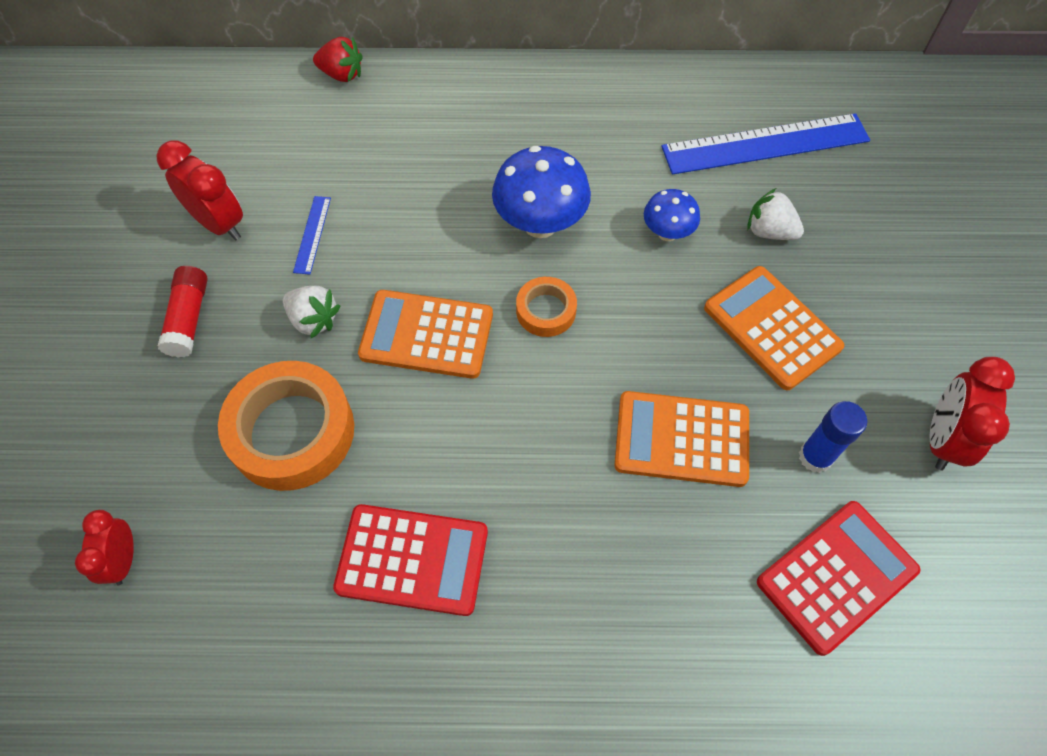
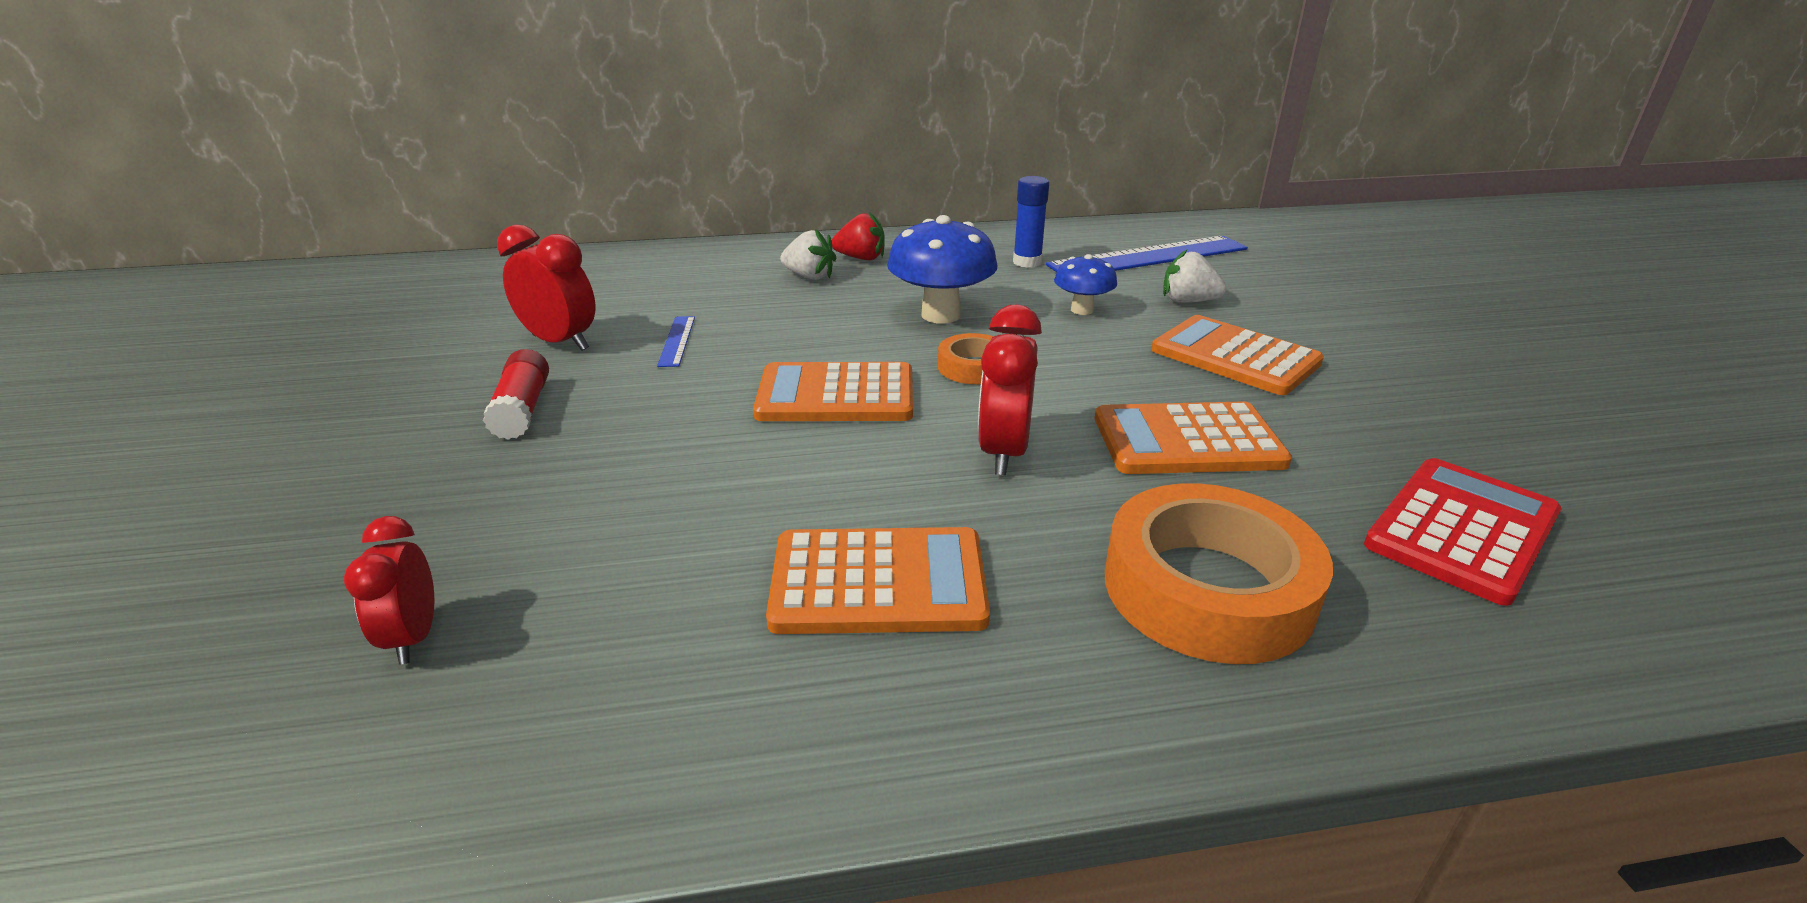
camera: 10 degrees left, 30 degrees down
orange tape [218,361,354,491] -> orange tape moved to [1105,483,1333,664]
white strawberry [283,286,340,338] -> white strawberry moved to [780,229,836,280]
red strawberry [313,37,363,82] -> red strawberry moved to [832,212,885,260]
red calculator [333,504,488,616] -> orange calculator [766,527,990,634]
blue glue stick [799,401,867,473] -> blue glue stick moved to [1013,176,1049,268]
red clock [929,357,1015,471] -> red clock moved to [978,304,1042,475]

